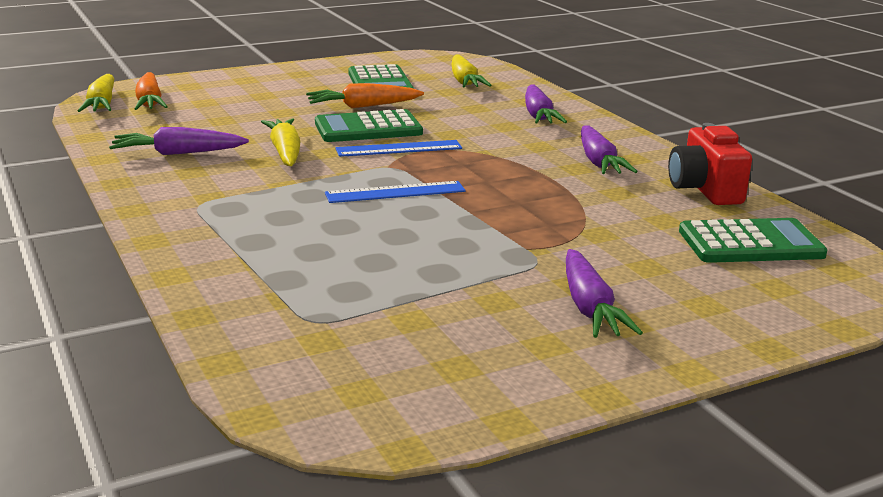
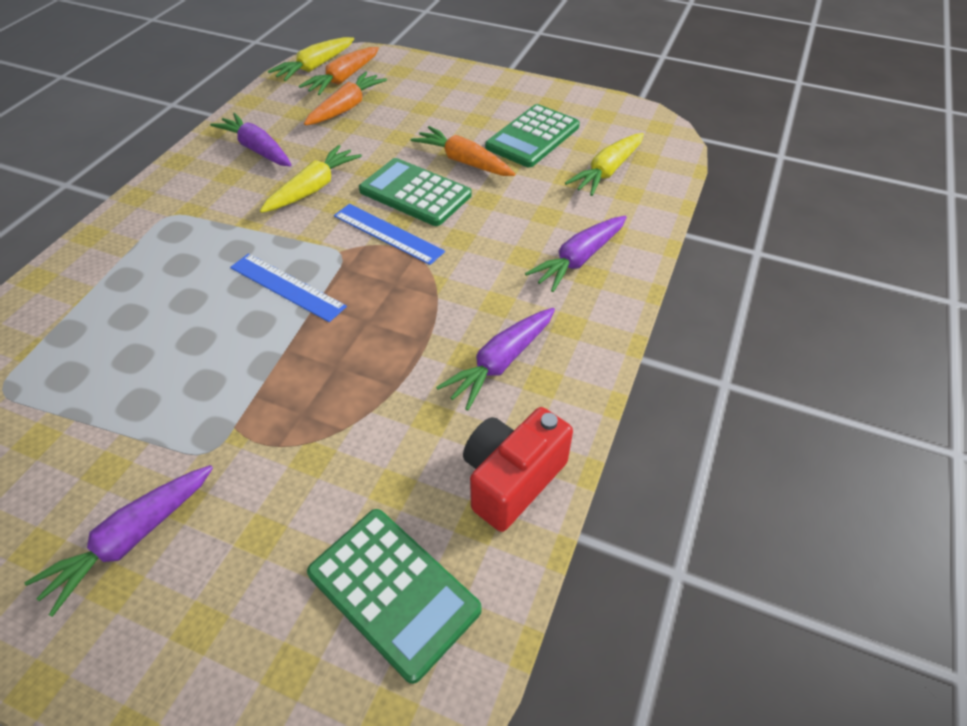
camera: 50 degrees right, 25 degrees up
none -> orange carrot [304,72,387,125]

